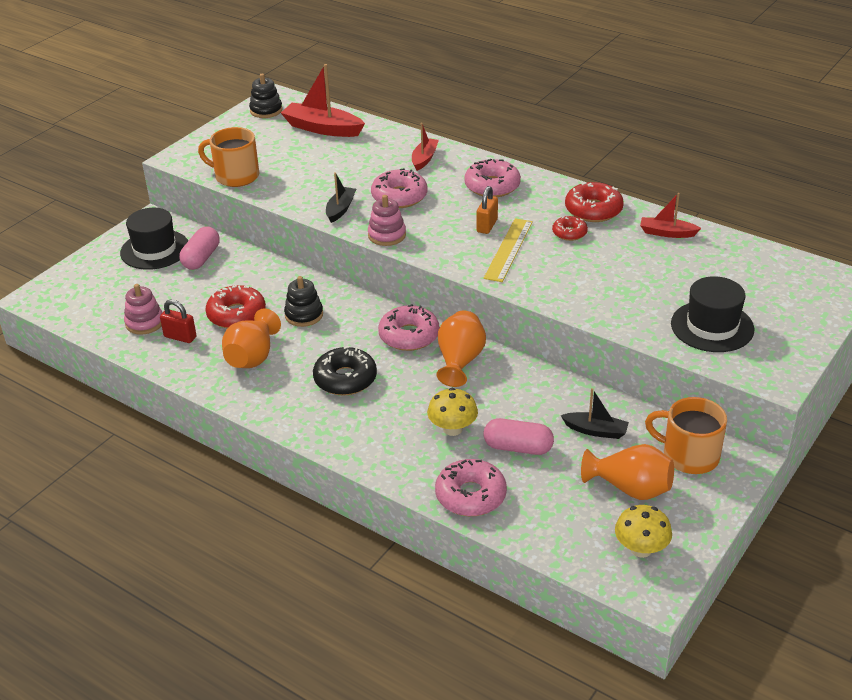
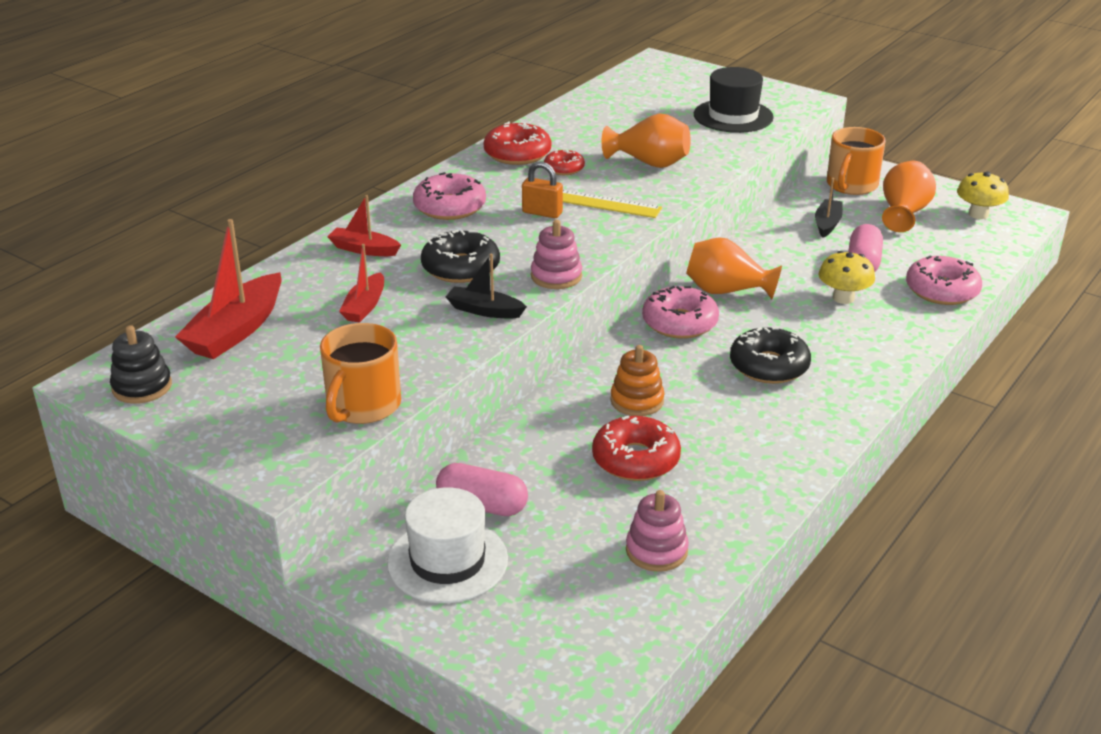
camera: 90 degrees left, 5 degrees down
black hat [120,208,188,270] -> white hat [387,487,508,603]
red padlock [160,300,196,343] -> none
orange vase [222,308,281,368] -> orange vase moved to [602,113,691,168]
black stacking toy [284,276,323,327] -> orange stacking toy [610,345,665,416]
pink donut [371,168,427,208] -> black donut [421,230,500,283]
red boat [640,193,701,238] -> red boat moved to [339,244,384,322]

